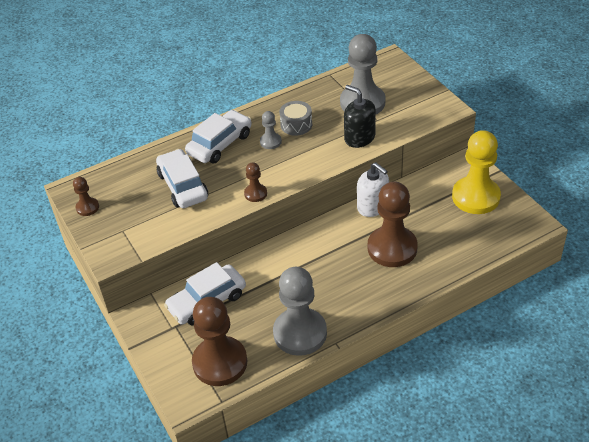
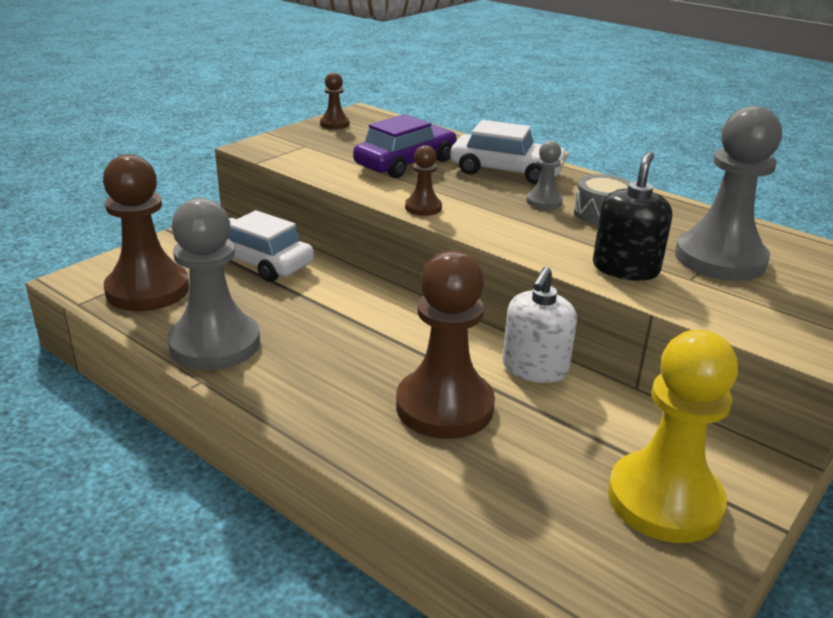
camera: 65 degrees right, 15 degrees down
white car [156,149,208,208] -> purple car [353,114,457,178]

